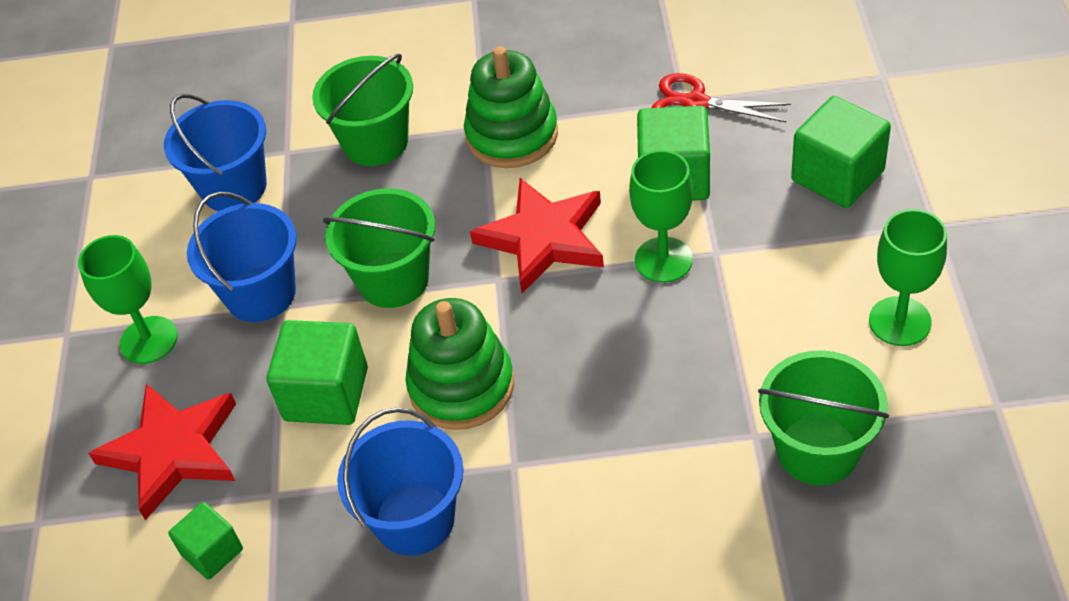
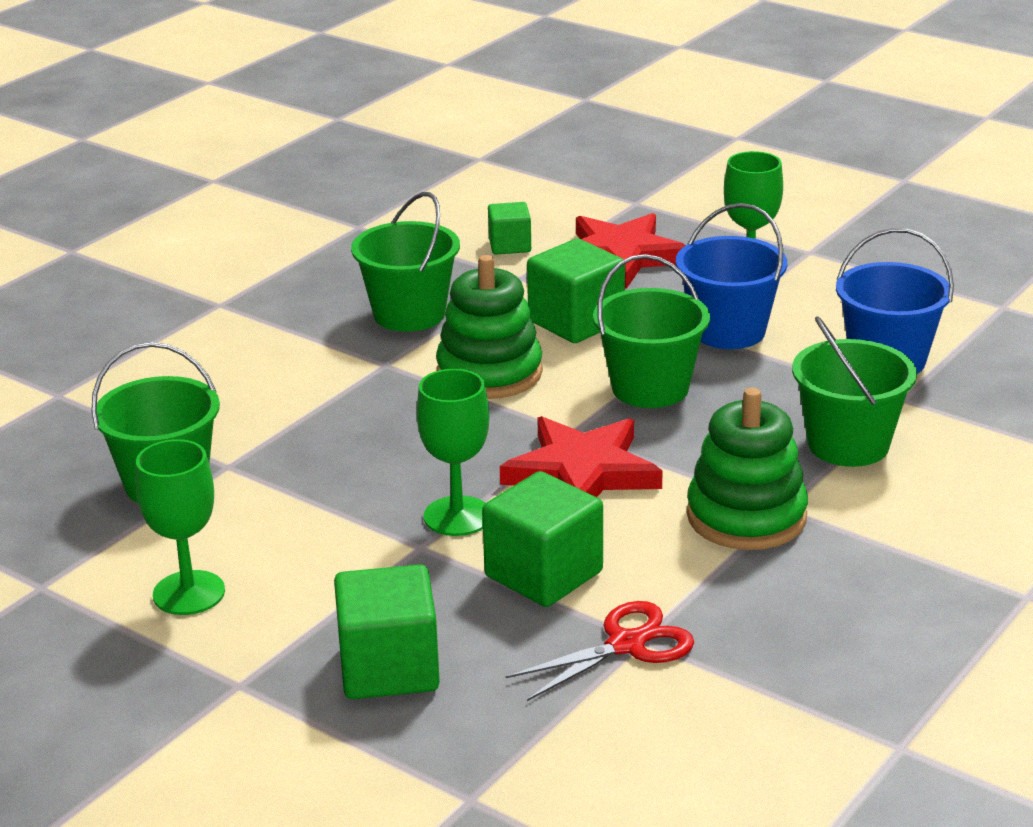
camera: 125 degrees right, 20 degrees down
blue bucket [337,407,464,556] -> green bucket [351,192,460,332]

